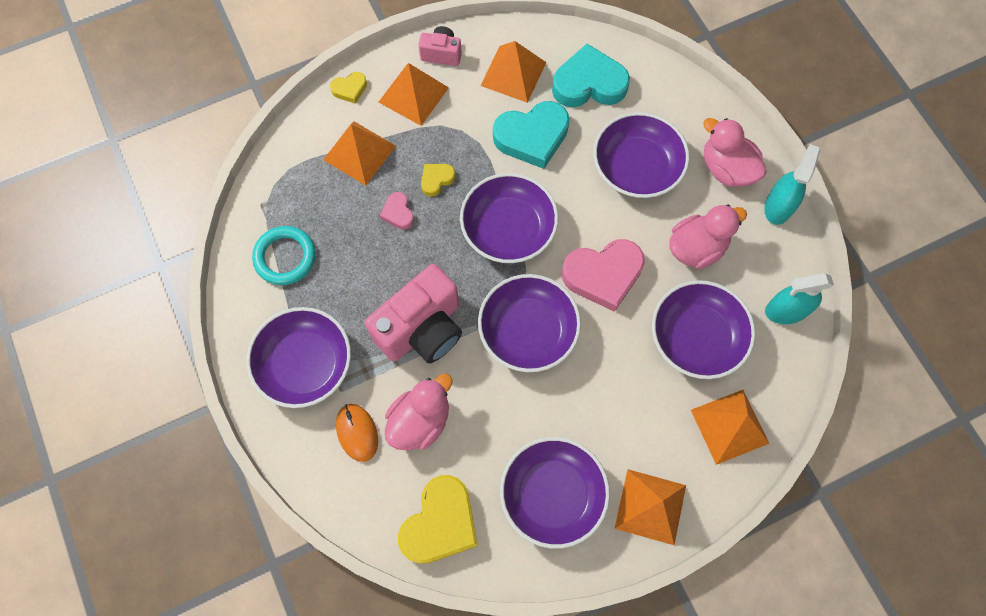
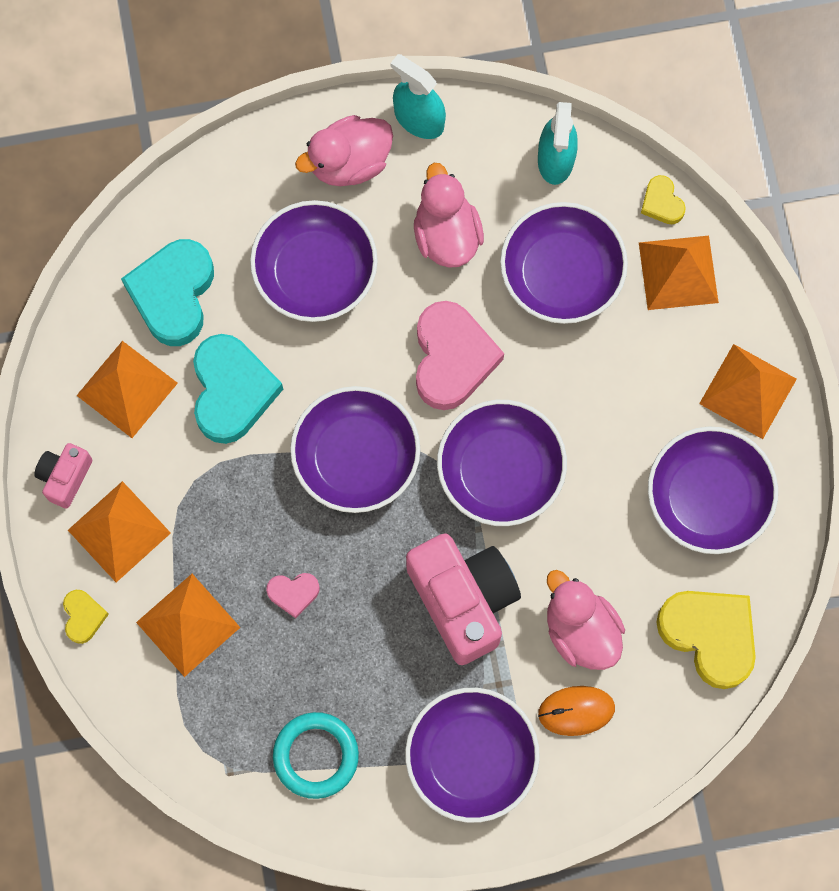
camera: 75 degrees left, 5 degrees up
yellow heart [421,164,455,197] -> yellow heart moved to [641,175,686,224]

